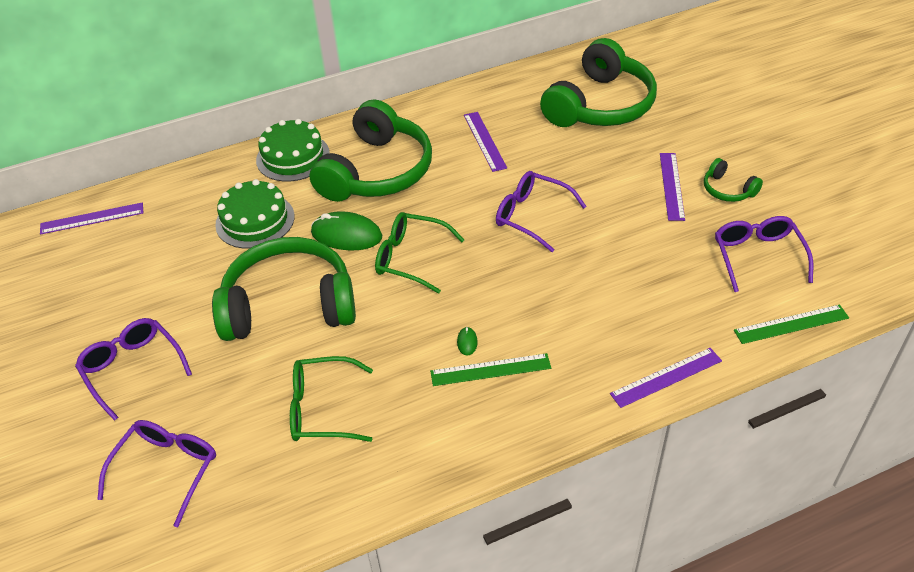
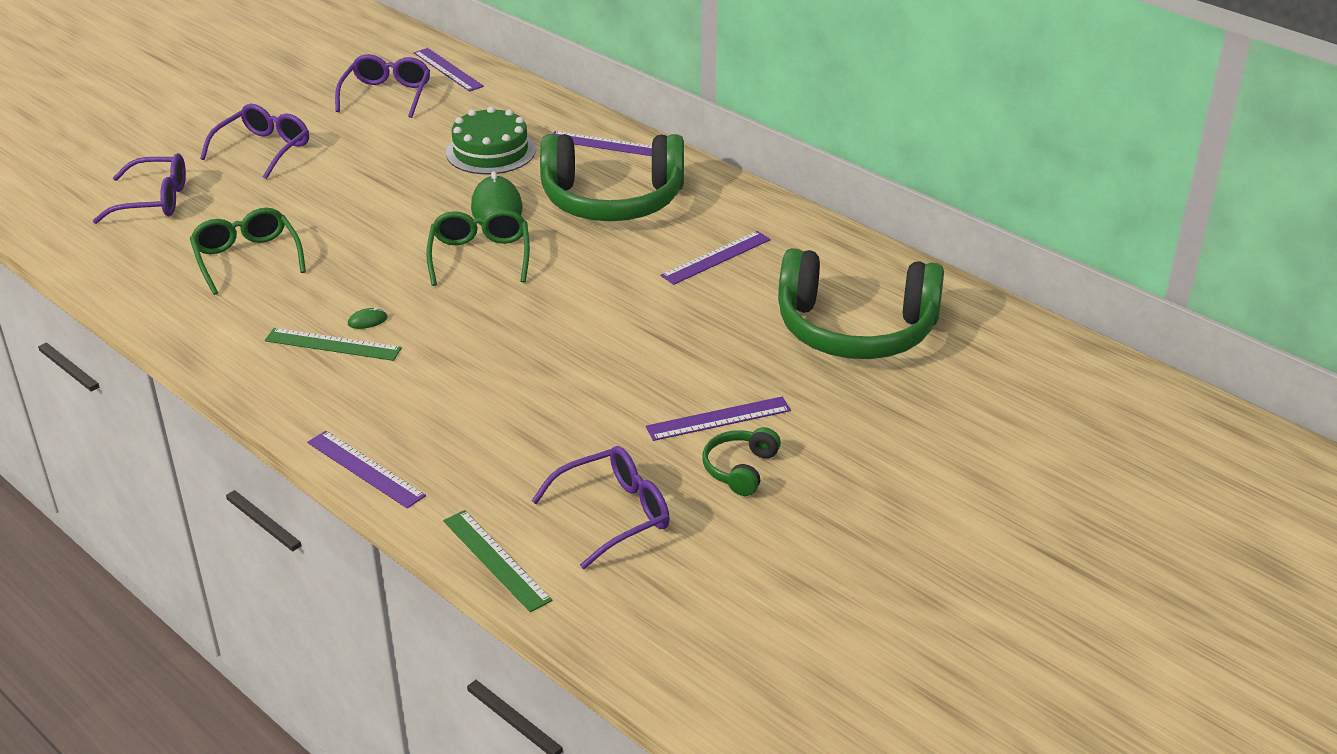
camera: 65 degrees right, 10 degrees down
green headphones [212,237,356,341] -> none
green cake [256,119,330,182] -> purple ruler [553,131,652,156]
green ruler [430,353,551,386] -> green ruler turned 45 degrees counterclockwise [265,328,402,361]
purple glasses [496,171,587,252] -> purple glasses moved to [335,54,430,118]

